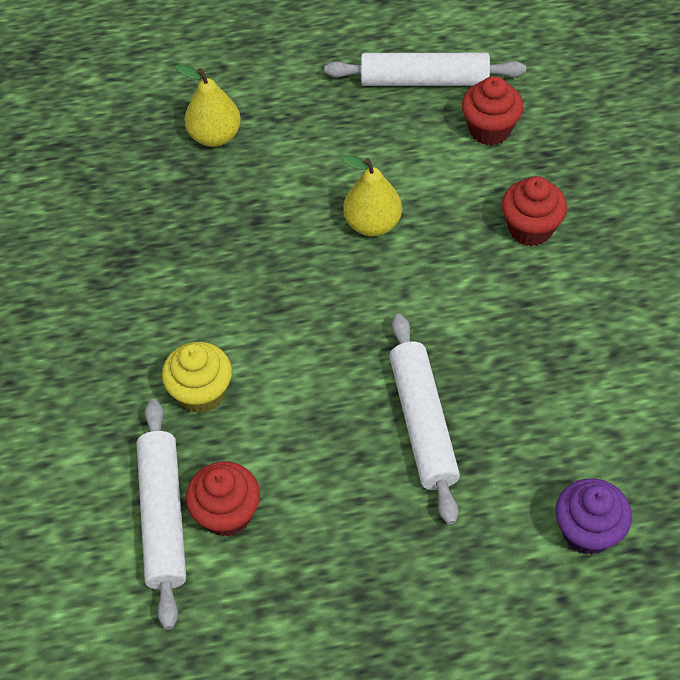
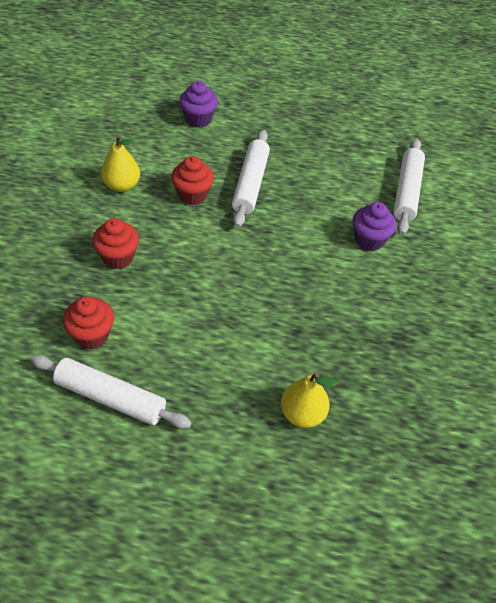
camera: 165 degrees left, 5 degrees down
yellow cupcake [162,342,232,413] -> purple cupcake [353,202,396,251]
red cupcake [186,462,260,537] -> red cupcake moved to [171,156,214,205]
yellow pear [341,155,402,237] -> yellow pear moved to [101,135,140,192]

